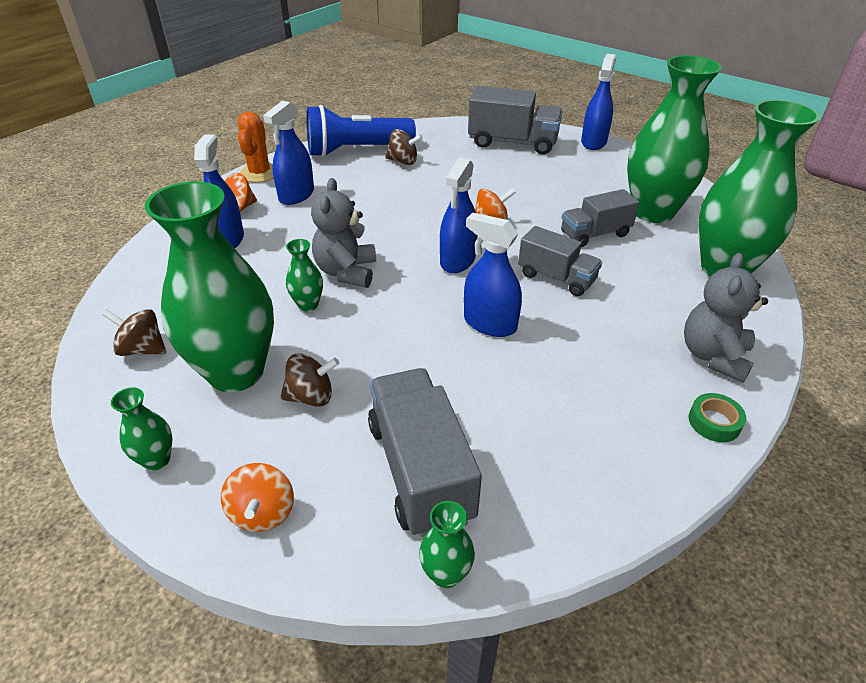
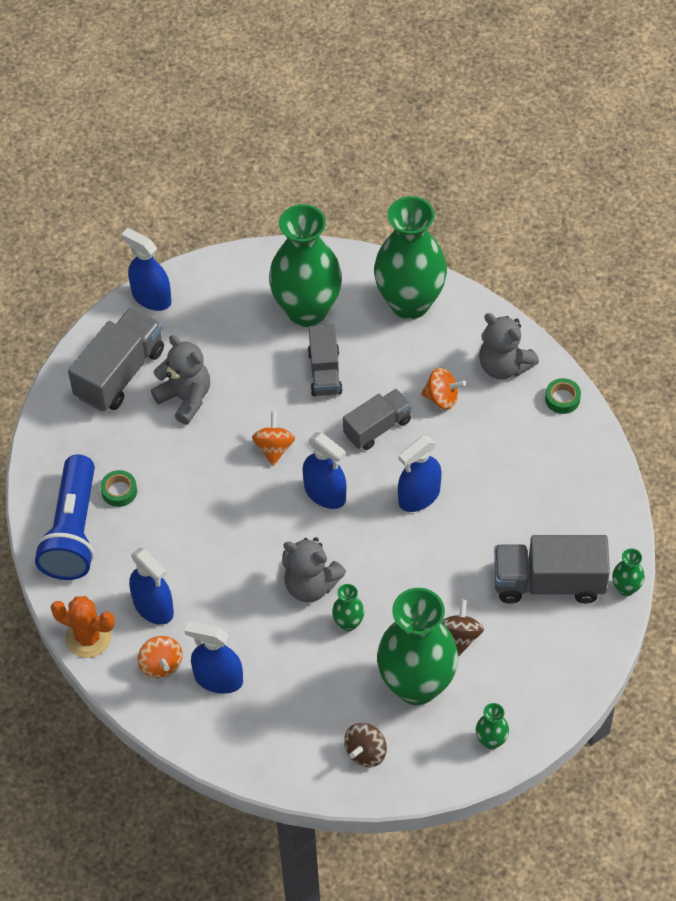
camera: 70 degrees left, 15 degrees up
orange spinning top [221,463,294,532] -> orange spinning top moved to [421,368,466,409]
brown spinning top [385,129,423,165] -> green tape [100,470,137,507]
none -> grey teddy bear [151,335,210,424]

